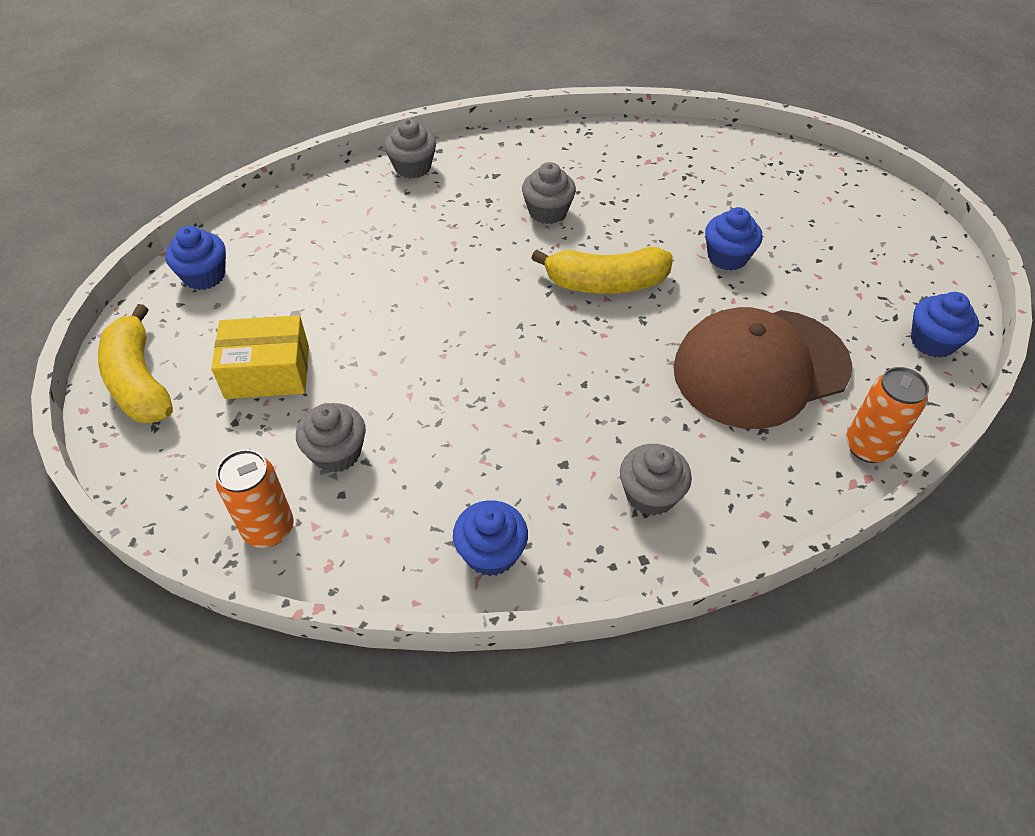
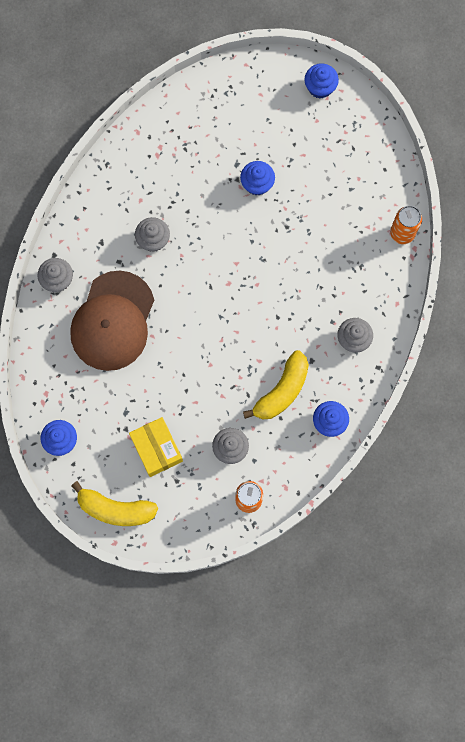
camera: 50 degrees left, 25 degrees up
yellow box [211,315,309,399] -> yellow box turned 60 degrees counterclockwise [129,417,183,477]
yellow banana [531,247,673,294] -> yellow banana moved to [243,350,309,420]
brown cap [673,307,852,429] -> brown cap moved to [70,271,154,371]
blue cupcake [911,292,979,358] -> blue cupcake moved to [304,63,339,99]

